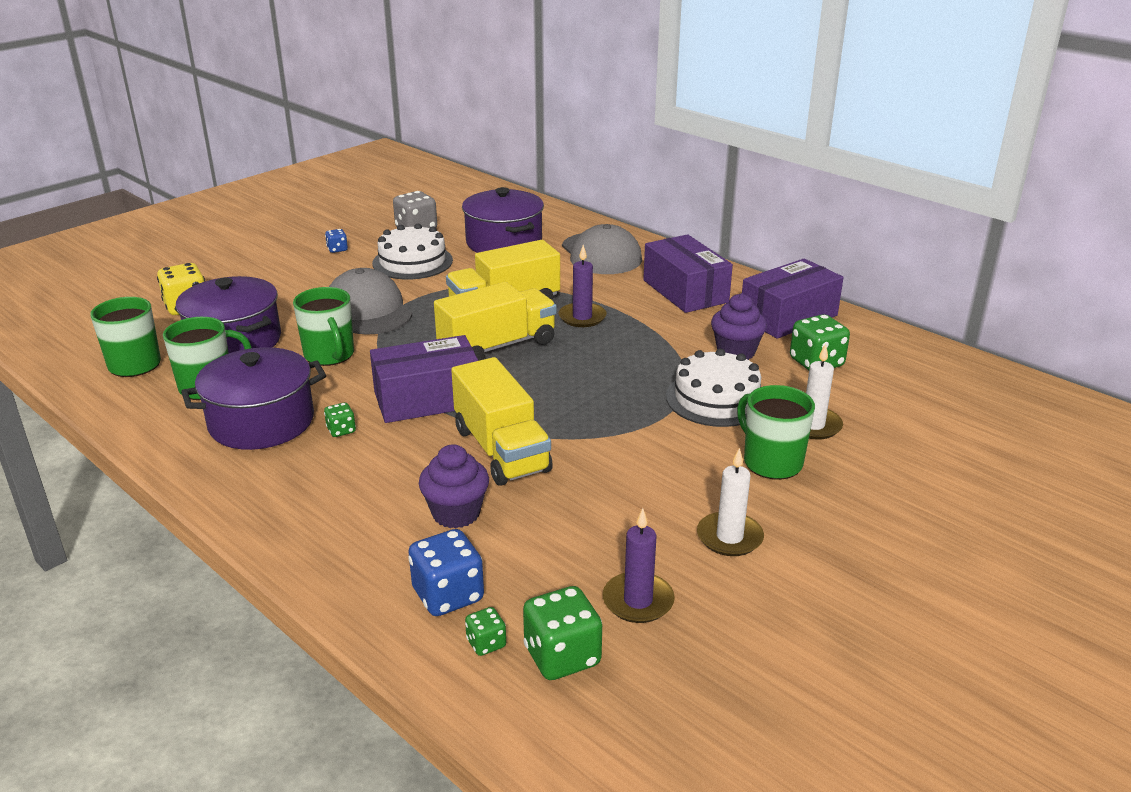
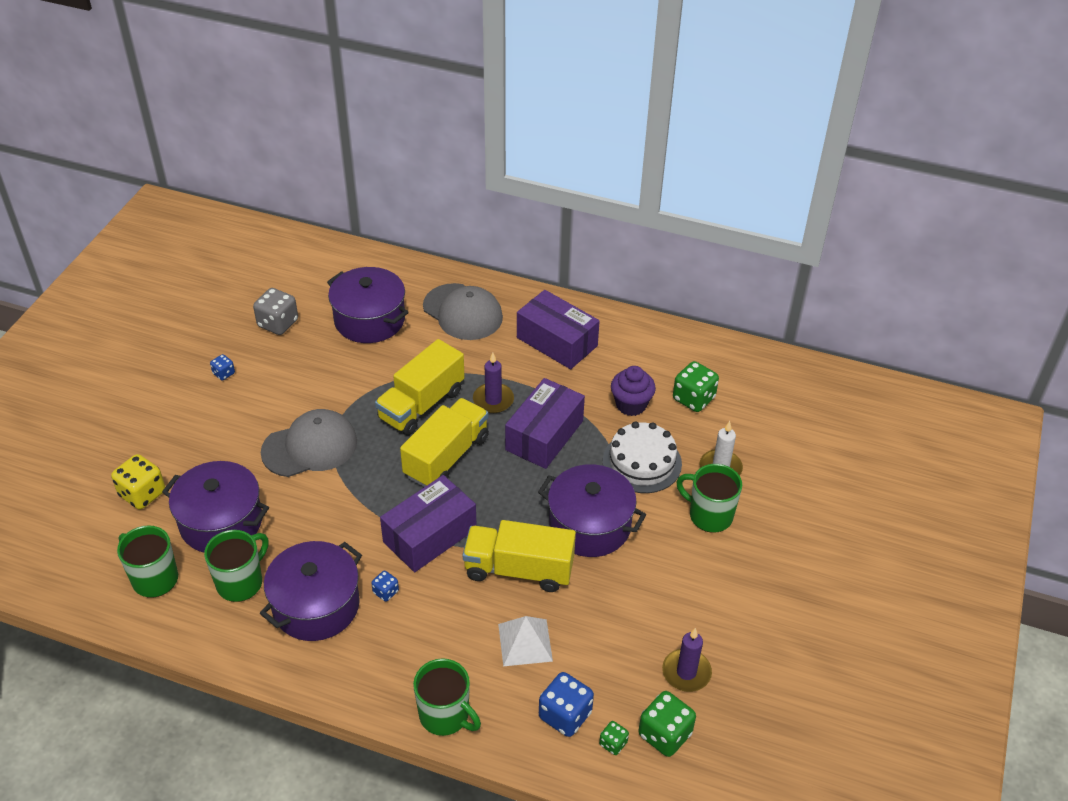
camera: 25 degrees left, 15 degrees up
green mug [293,287,354,366] -> green mug moved to [413,658,481,736]
green dice [324,403,356,437] -> blue dice [371,571,399,602]
grey cap [329,268,412,335] -> grey cap turned 120 degrees clockwise [261,409,357,477]
white cake [372,224,453,279] -> none
purple cupcake [419,444,489,528] -> white pyramid [498,616,553,666]
yellow truck [451,357,553,486] -> yellow truck turned 150 degrees clockwise [463,520,576,592]
white candle [697,448,764,556] -> none
purple box [742,258,844,339] -> purple box moved to [505,378,585,469]
none -> purple pot [538,464,646,557]

